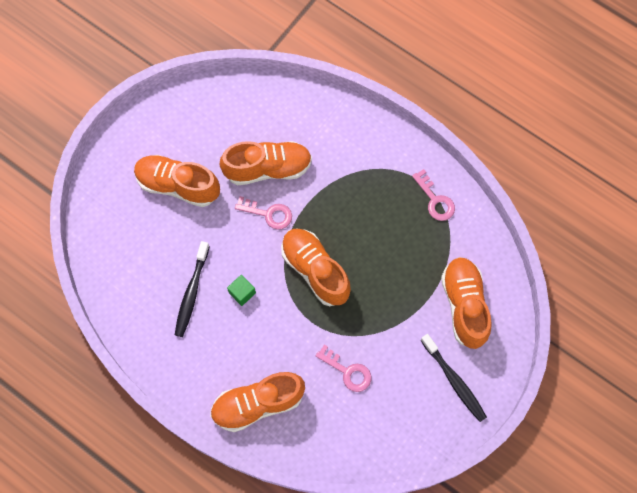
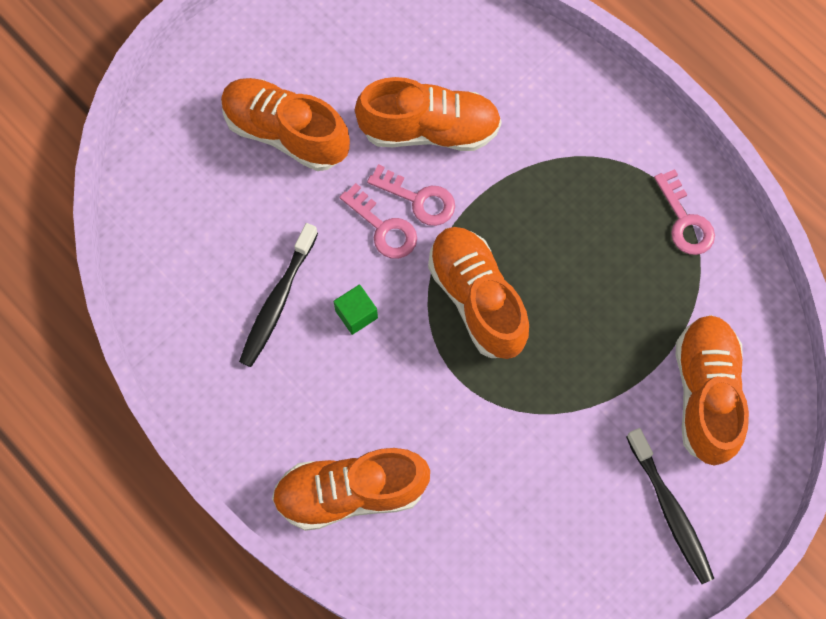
camera: 10 degrees right, 0 degrees up
pink key [316,345,371,392] -> pink key moved to [340,183,417,259]

